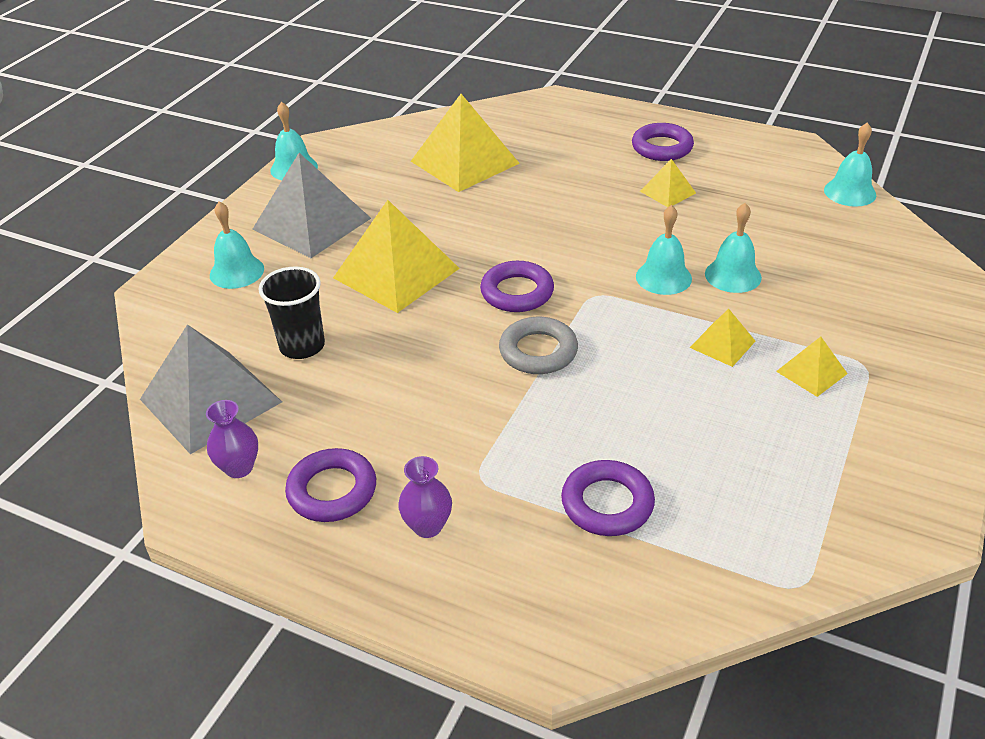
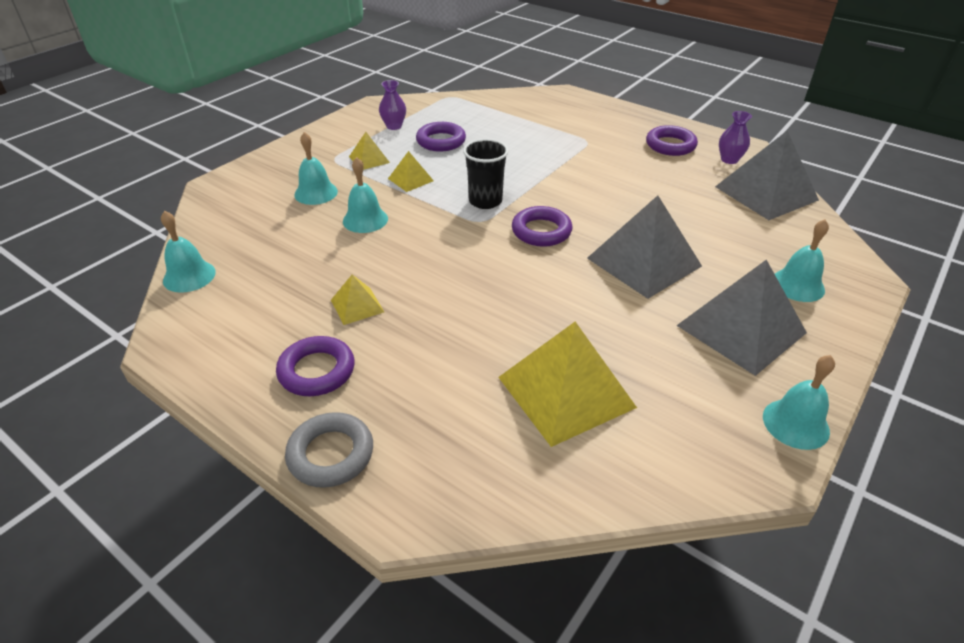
camera: 170 degrees left, 0 degrees up
black cup [259,267,325,359] -> black cup moved to [463,139,509,209]
yellow pyramid [333,200,460,313] -> grey pyramid [587,196,702,299]
purple vase [398,456,452,538] -> purple vase moved to [379,80,406,130]
grey ring [499,317,578,374] -> grey ring moved to [285,412,373,488]
purple ring [561,460,655,536] -> purple ring moved to [416,122,466,152]
turquoise bell [636,205,692,295] -> turquoise bell moved to [294,132,338,205]

